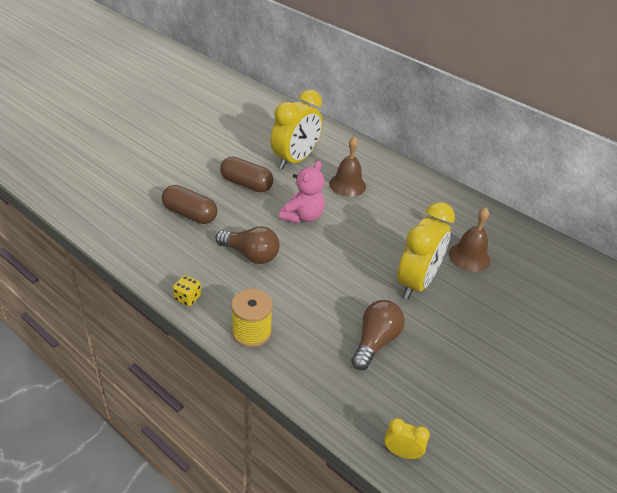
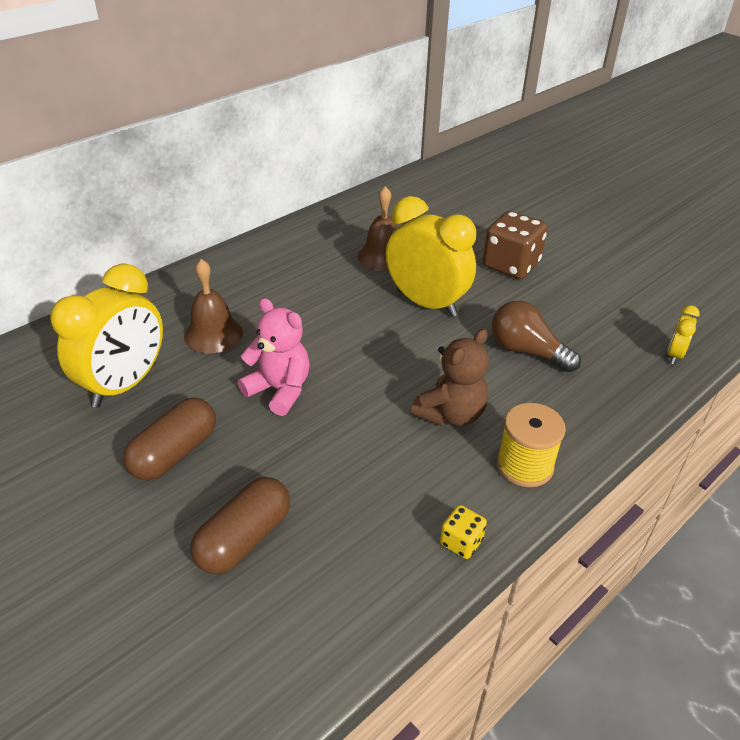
camera: 80 degrees left, 0 degrees up
brown light bulb [215,226,280,264] -> none
yellow clock [271,90,322,169] -> yellow clock turned 75 degrees clockwise [50,263,163,408]
none -> brown teddy bear [411,329,489,426]
none -> brown dice [483,211,548,279]

